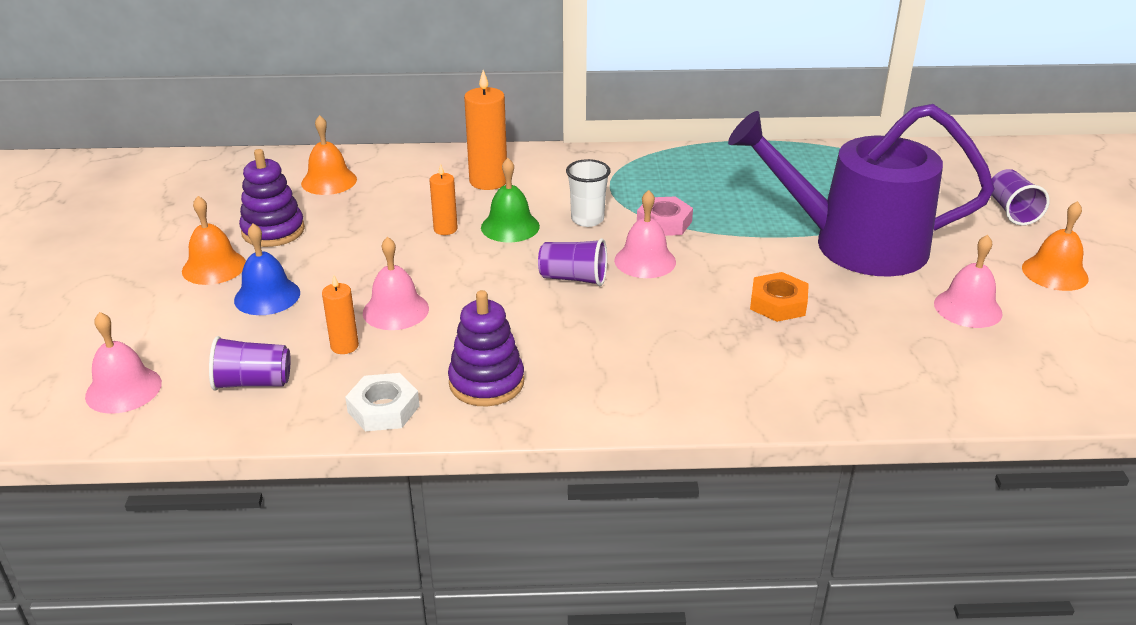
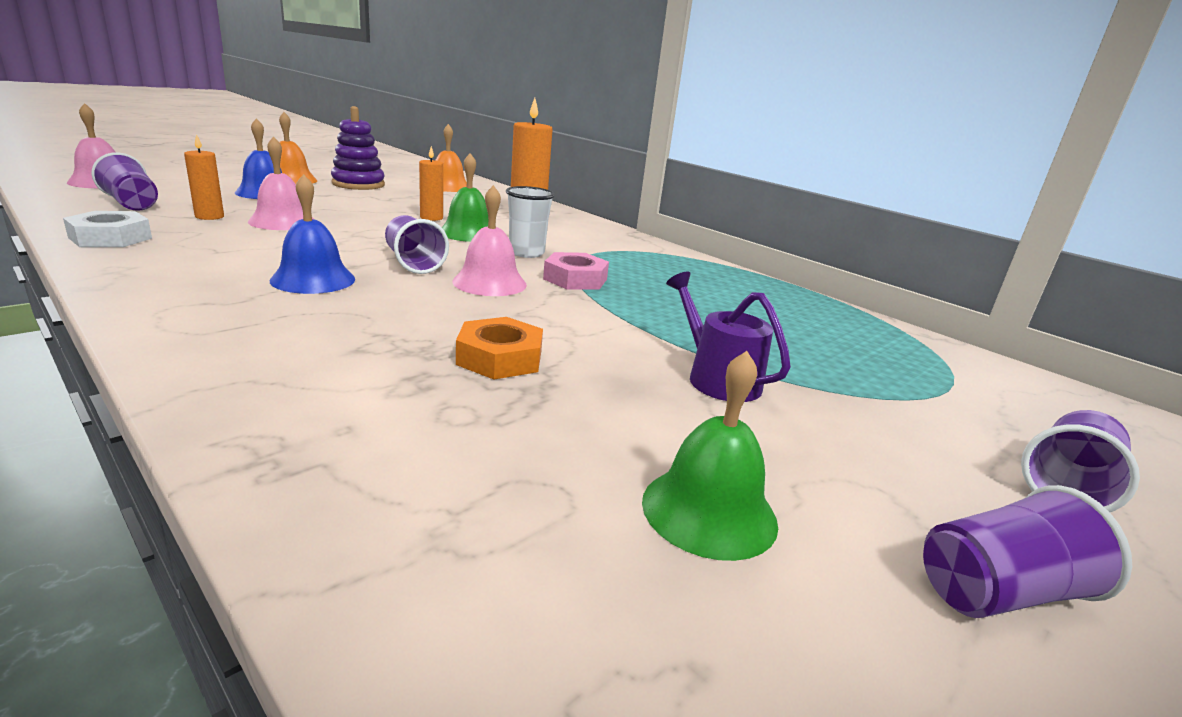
camera: 45 degrees right, 10 degrees down
purple stacking toy [448,290,524,407] -> none
purple watering can [728,104,995,277] -> purple watering can [666,272,791,402], size x0.42
pink bell [934,235,1003,328] -> green bell [642,351,778,561]
orange bell [1022,201,1089,291] -> purple cup [923,485,1132,618]
none -> blue bell [270,174,355,294]

